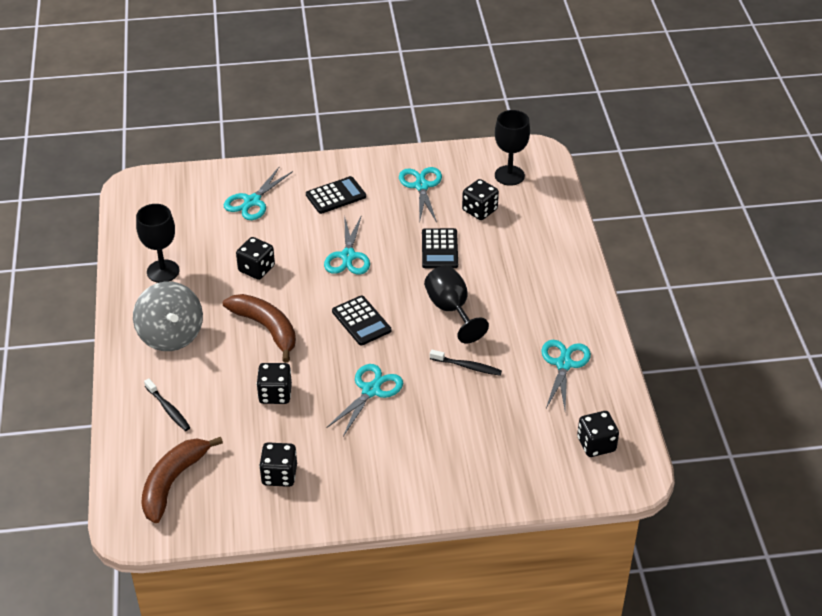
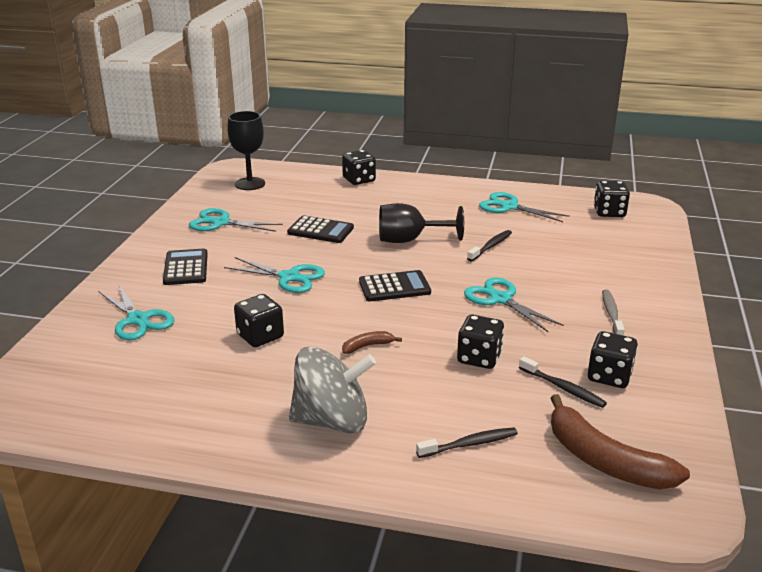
camera: 70 degrees left, 15 degrees down
black goblet [136,204,179,283] -> none
brown banana [223,294,296,363] -> brown banana [342,331,402,354], size x0.46
black dice [462,179,499,220] -> black dice moved to [342,150,376,185]
none -> black toothbrush [519,356,607,408]
none -> grey toothbrush [602,289,625,336]

